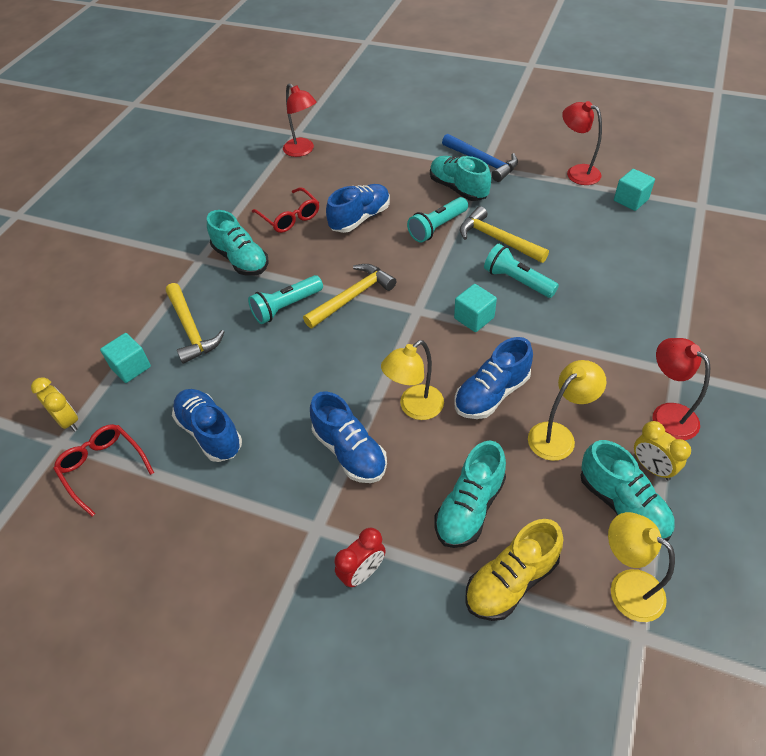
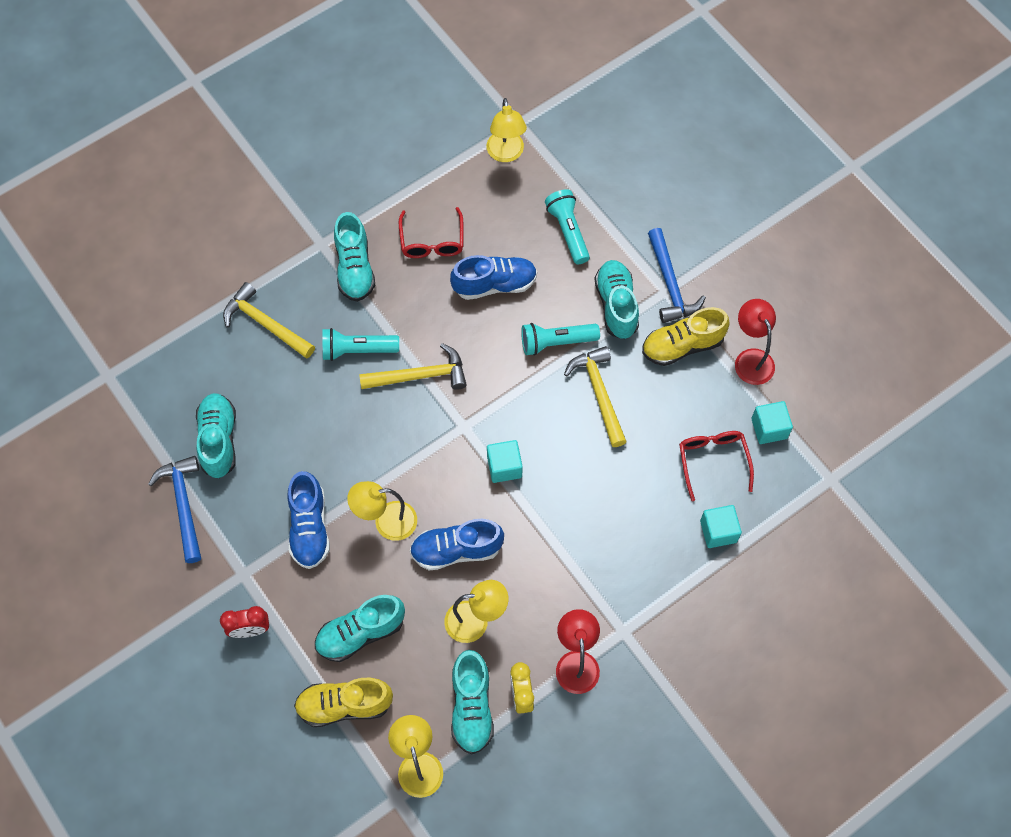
camera: 30 degrees right, 15 degrees up
yellow clock [31,378,78,432] -> none
red glasses [53,424,154,517] -> red glasses moved to [679,431,754,501]
turquoise cube [100,333,151,383] -> turquoise cube moved to [700,505,742,548]
yellow hammer [166,283,224,364] -> yellow hammer turned 120 degrees clockwise [223,282,315,358]
blue shoe [172,389,242,462] -> turquoise shoe [196,393,236,478]
red lamp [283,83,316,157] -> yellow lamp [487,98,527,162]
turquoise flashlight [484,244,559,298] -> turquoise flashlight moved to [545,189,590,264]
none -> blue hammer [148,456,201,563]
none -> yellow shoe [642,307,730,366]

